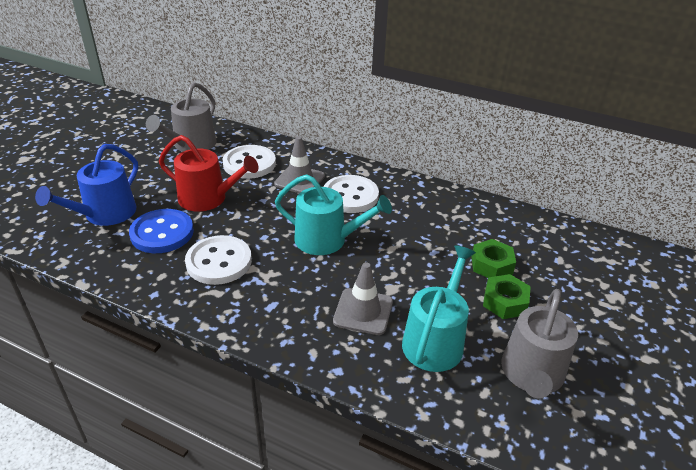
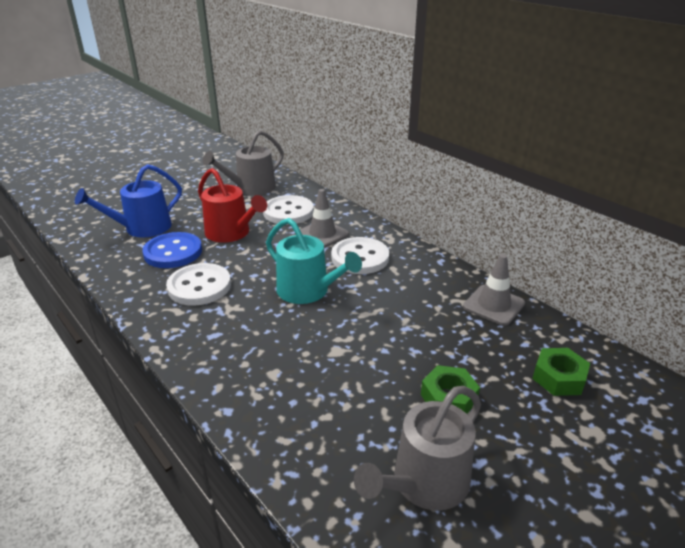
camera: 25 degrees right, 5 degrees down
grey traffic cone [333,262,393,335] -> grey traffic cone moved to [463,254,525,326]
turquoise watering can [402,245,476,372] -> none
green nut [471,239,516,278] -> green nut moved to [532,348,590,396]

